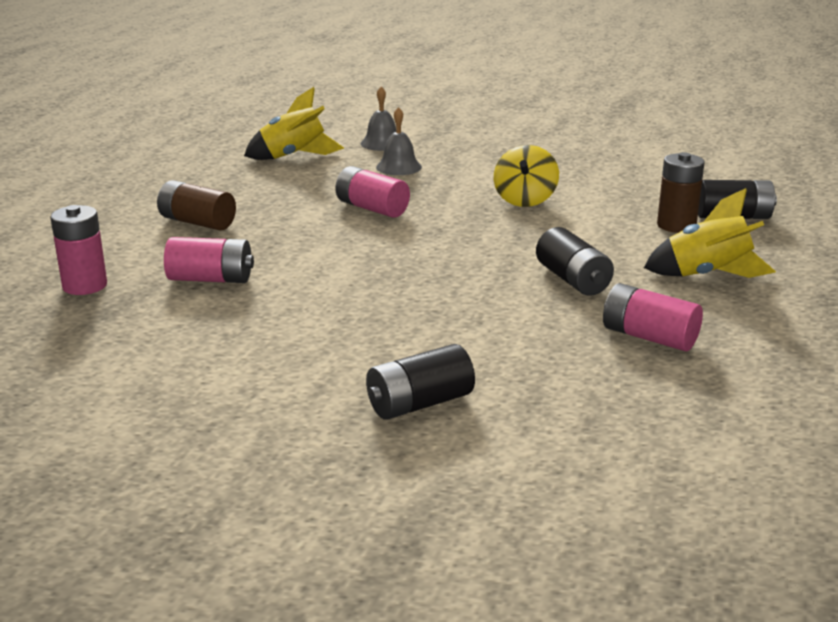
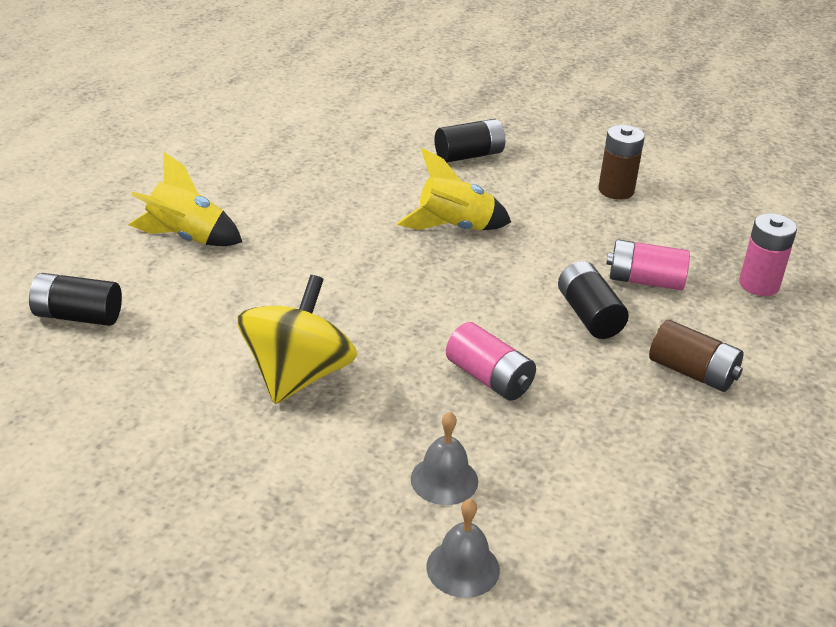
camera: 175 degrees left, 10 degrees up
yellow rocket [244,87,344,160] -> yellow rocket moved to [397,148,511,230]
yellow spinning top [494,145,559,207] -> yellow spinning top [237,275,357,404], size x1.51
black battery [536,227,614,296] -> black battery moved to [558,261,629,339]
pink battery [603,283,703,351] -> none
brown battery [657,152,705,233] -> brown battery moved to [599,125,645,200]

